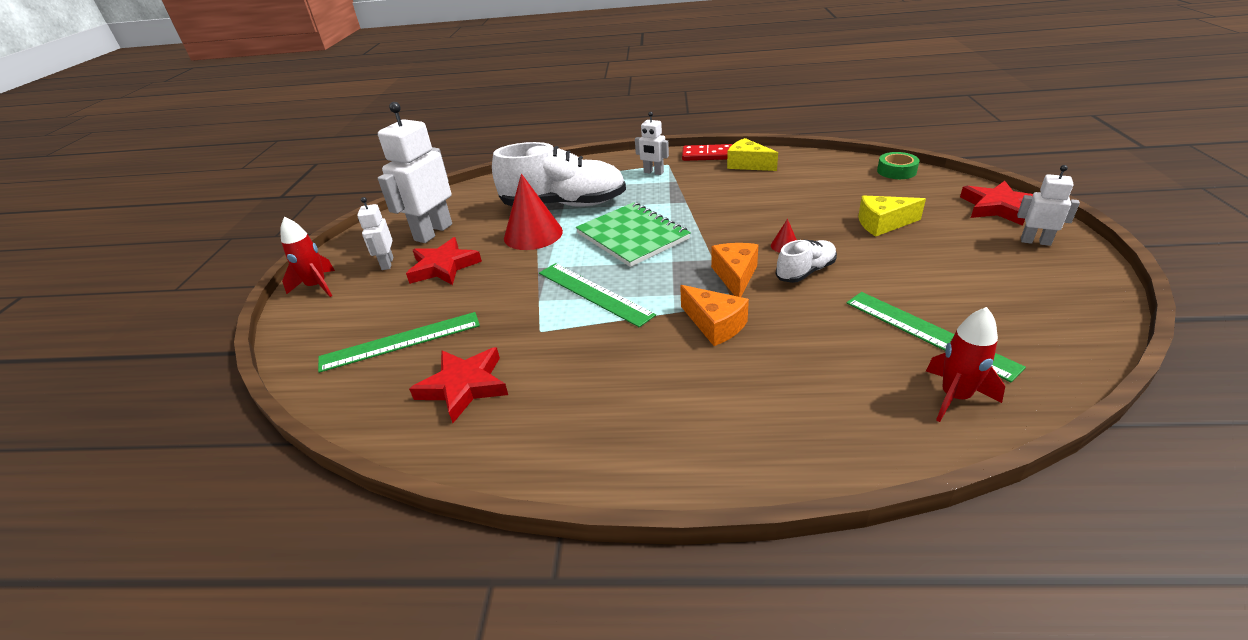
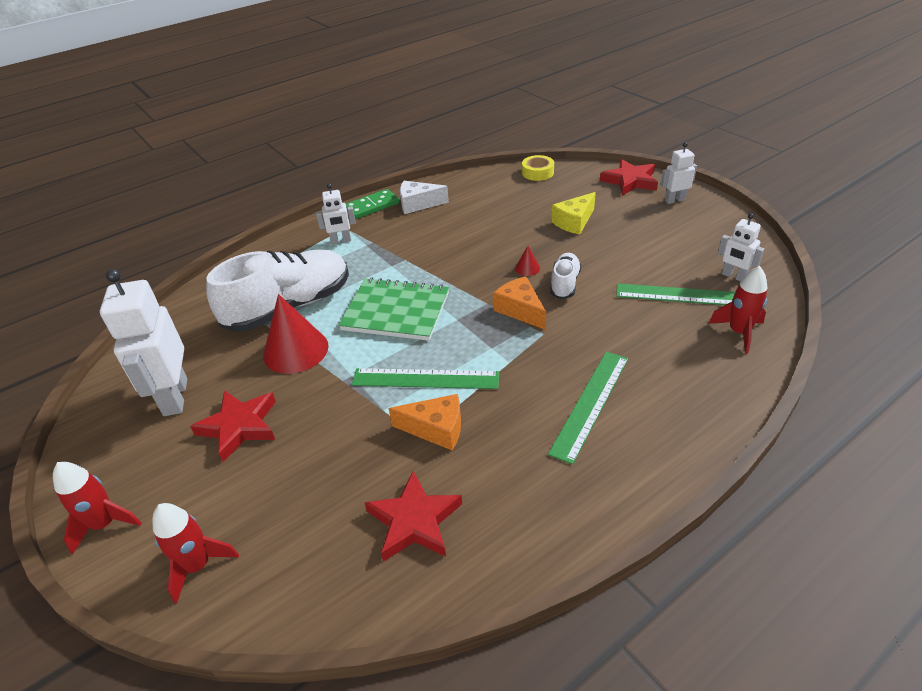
camera: 40 degrees left, 5 degrees up
green ruler [318,312,480,373] -> green ruler moved to [548,352,628,464]
white robot [357,197,394,270] -> white robot moved to [718,213,764,281]
orange cheese [680,285,749,346] -> orange cheese moved to [389,394,461,450]
red domino [682,144,732,161] -> green domino [346,189,399,219]
yellow cheese [727,138,778,171] -> white cheese [400,181,449,214]
green tape [877,152,920,179] -> yellow tape [522,155,554,181]
none -> red rocket [152,503,239,603]

